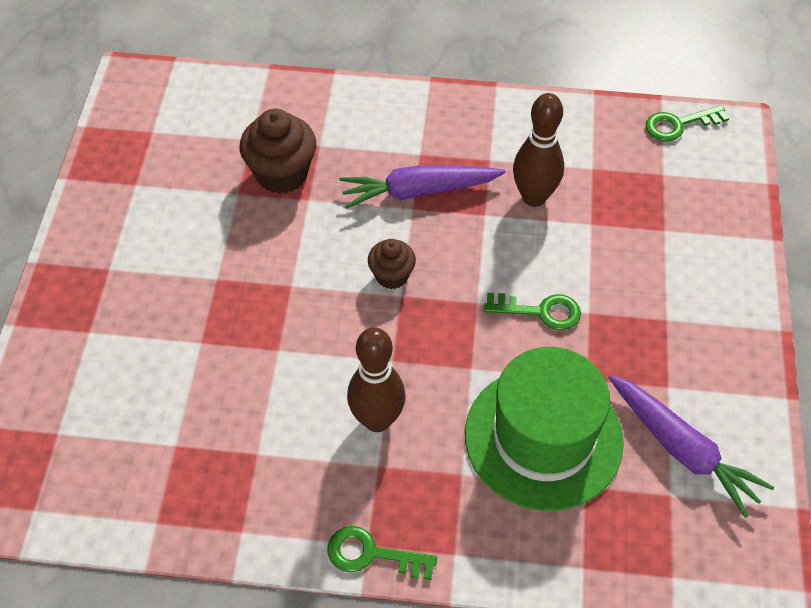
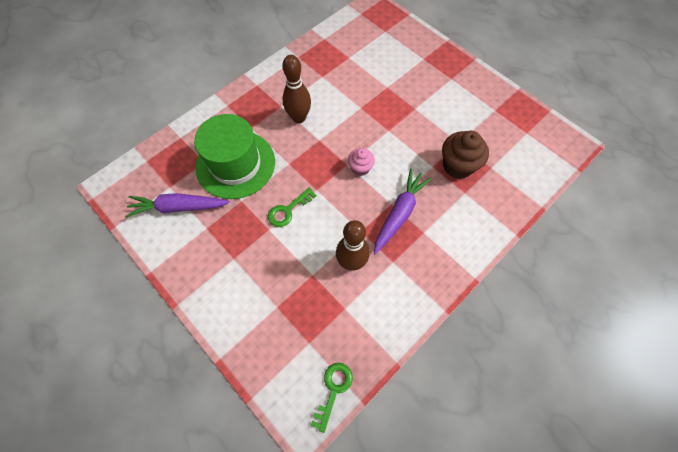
camera: 130 degrees right, 10 degrees up
green key [327,526,437,580] -> none
brown cupcake [368,239,416,289] -> pink cupcake [348,148,375,176]

